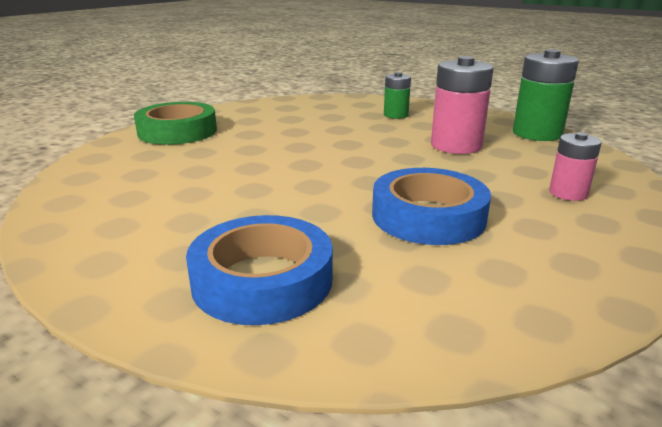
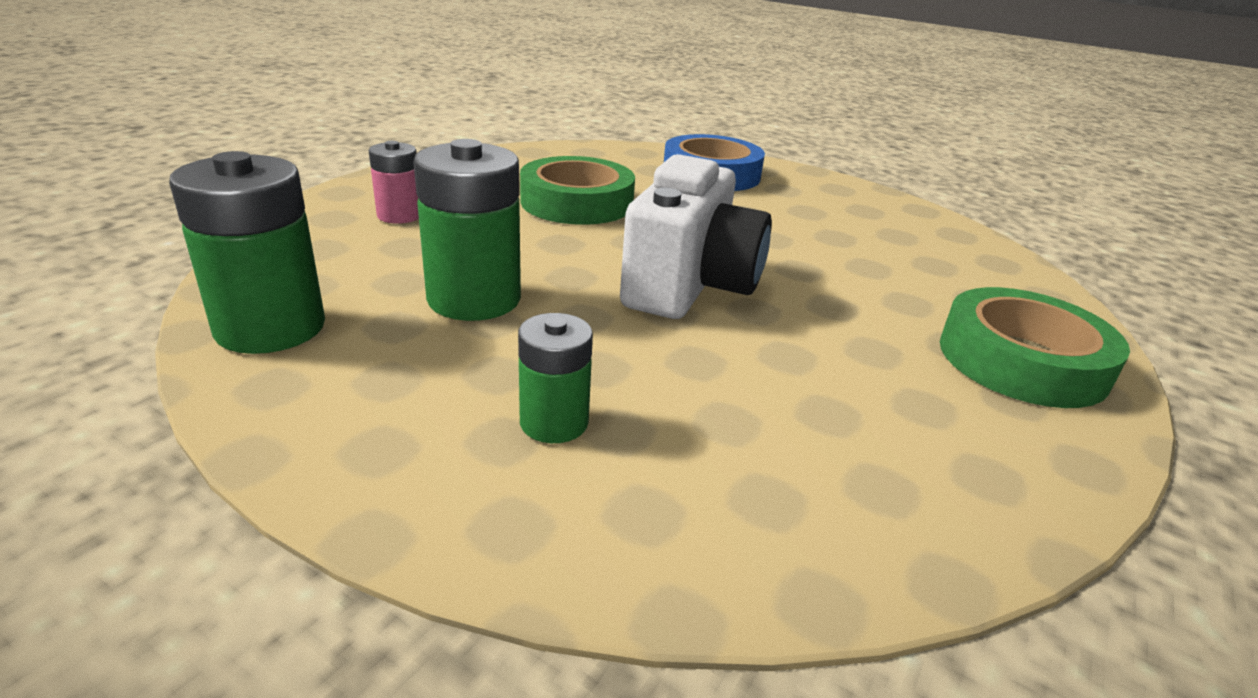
camera: 175 degrees right, 5 degrees up
blue tape [372,168,491,245] -> green tape [520,156,635,225]
pink battery [431,56,494,154] -> green battery [413,139,521,321]
none -> white camera [620,154,772,319]

